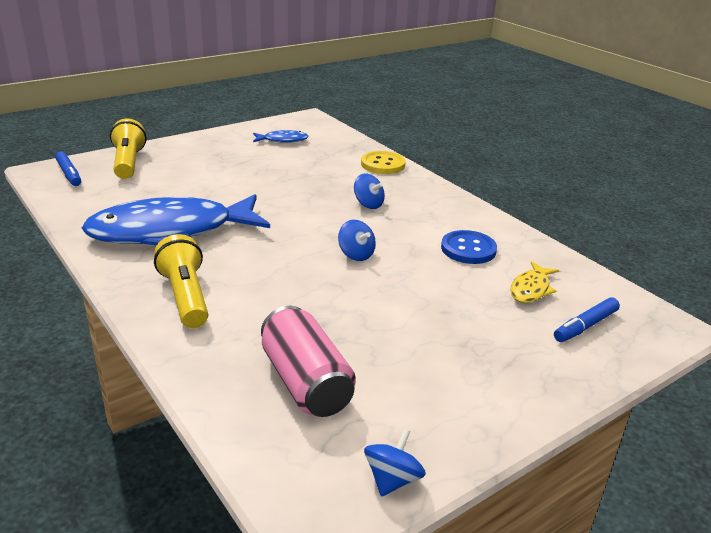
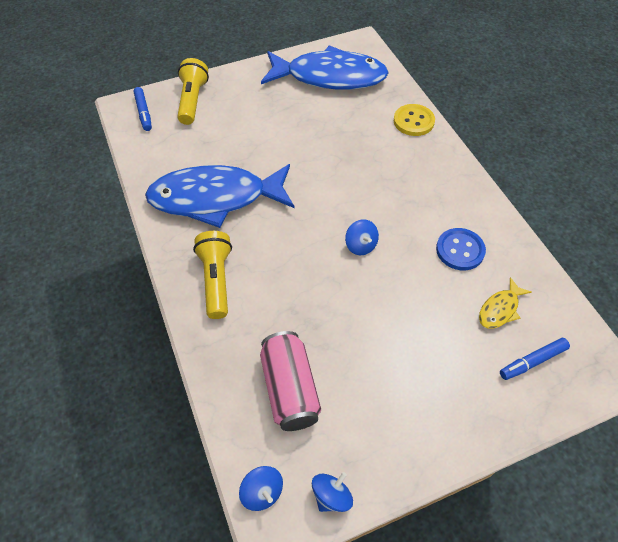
camera: 15 degrees right, 25 degrees up
blue fish [253,130,308,143] -> blue fish [261,45,389,90], size x2.46
blue spinning top [354,174,385,209] -> blue spinning top moved to [239,466,283,511]

